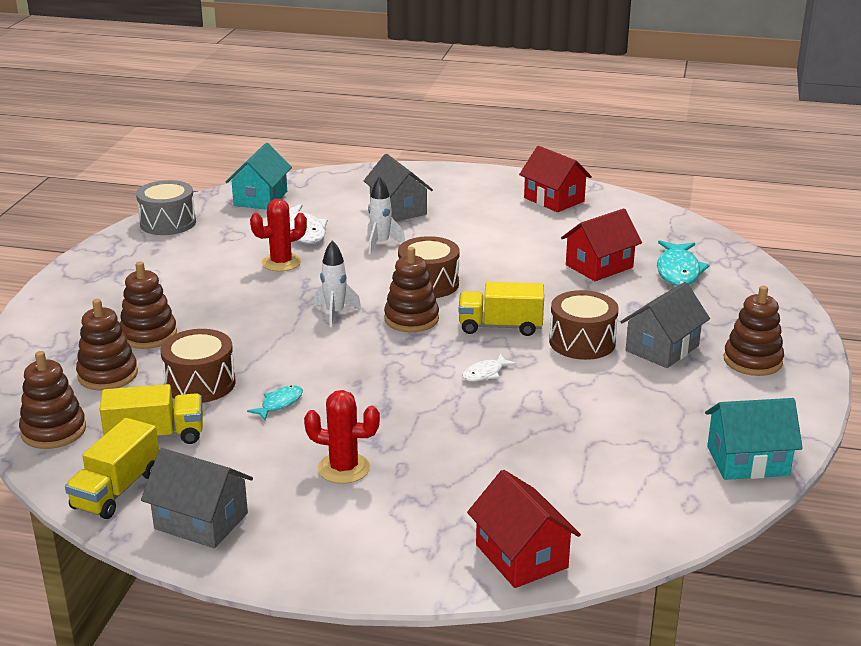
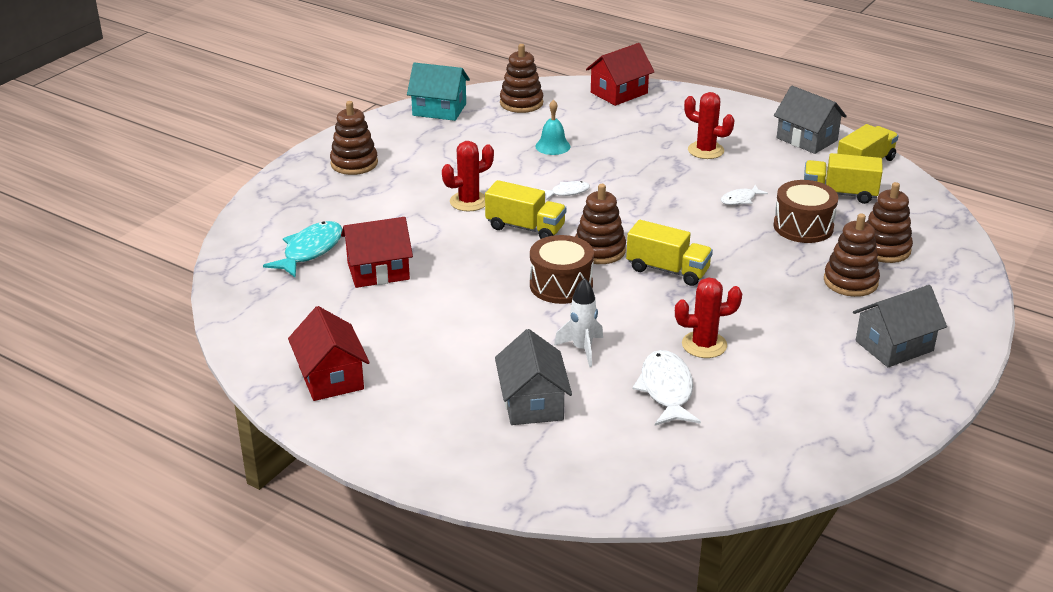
camera: 160 degrees left, 5 degrees up
brown stacking toy [19,351,86,449] -> brown stacking toy moved to [500,44,543,113]
grey drum [136,180,196,235] -> none
turquoise house [226,143,292,210] -> none
turquoise fish [247,385,303,420] -> white fish [721,185,768,205]
white rocket [314,240,361,327] -> yellow truck [626,220,713,286]
red house [467,470,581,588] -> red house turned 60 degrees clockwise [586,43,654,106]
brown drum [549,290,618,360] -> red cactus [442,141,494,211]
grey house [621,282,710,368] -> grey house moved to [853,285,947,367]
none -> turquoise bell [535,99,571,155]

